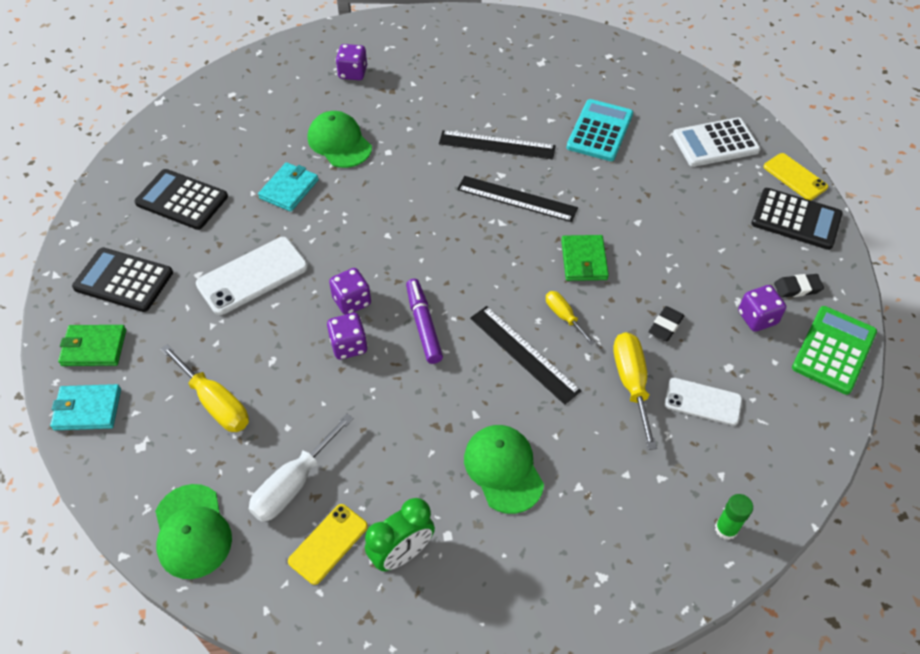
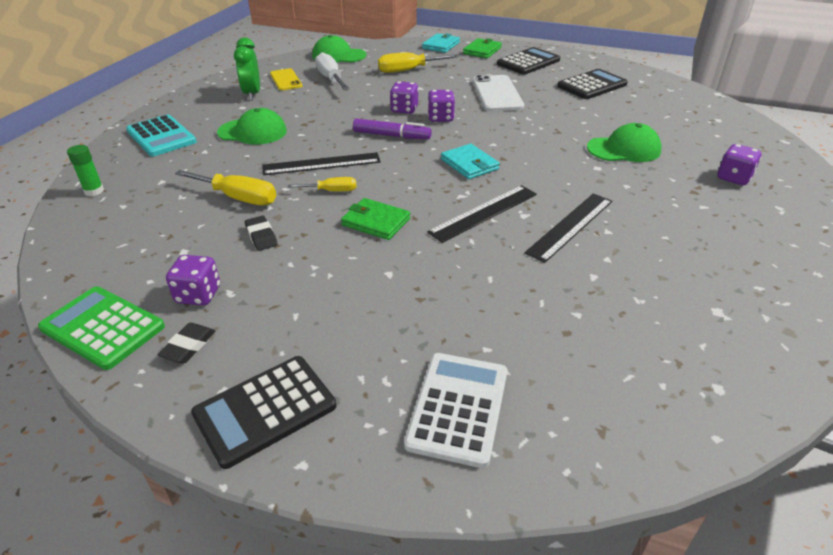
camera: 120 degrees right, 15 degrees down
turquoise wallet [258,162,319,212] -> turquoise wallet moved to [441,144,500,179]
turquoise calculator [566,99,633,161] -> turquoise calculator moved to [126,115,197,156]
white phone [665,378,742,426] -> none
yellow phone [764,153,828,200] -> none
green calculator [792,306,877,395] -> green calculator turned 150 degrees clockwise [38,286,165,370]

